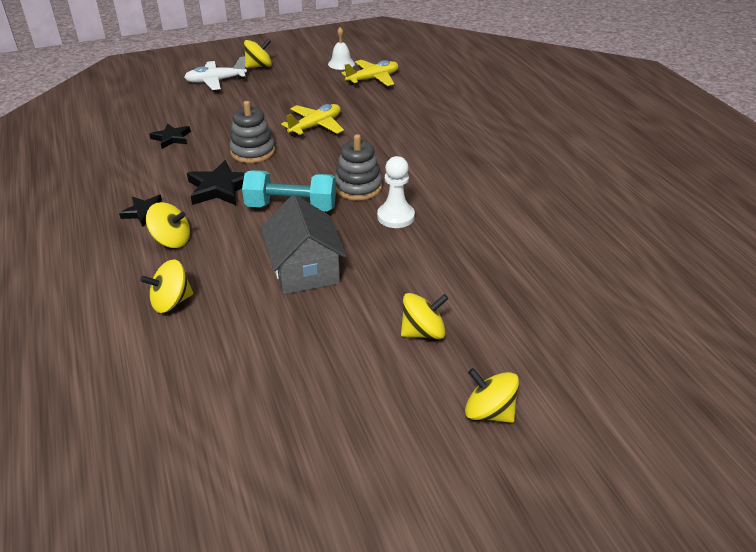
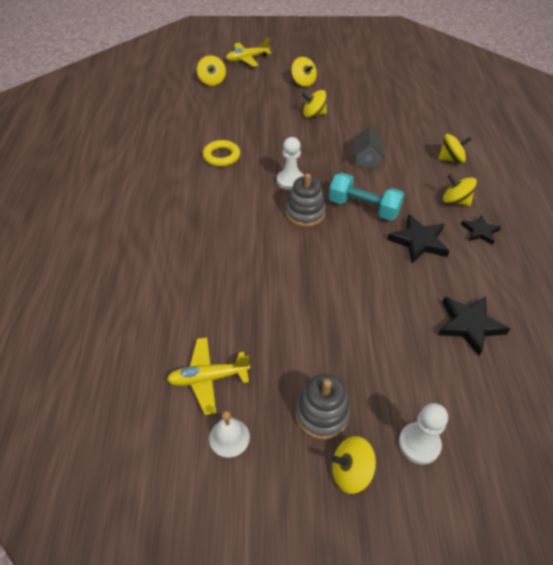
camera: 160 degrees left, 10 degrees up
black star [149,123,191,149] -> black star [438,296,510,356], size x1.56
white plane [184,56,247,90] -> white pawn [399,403,448,465]
grey stacking toy [229,101,275,163] -> grey stacking toy moved to [295,374,350,439]
grey house [261,195,347,294] -> grey house [353,126,385,168], size x0.65
yellow plane [281,104,344,137] -> yellow plane moved to [226,38,271,67]
none -> yellow spinning top [197,55,226,86]
none -> yellow ring [203,140,240,167]

